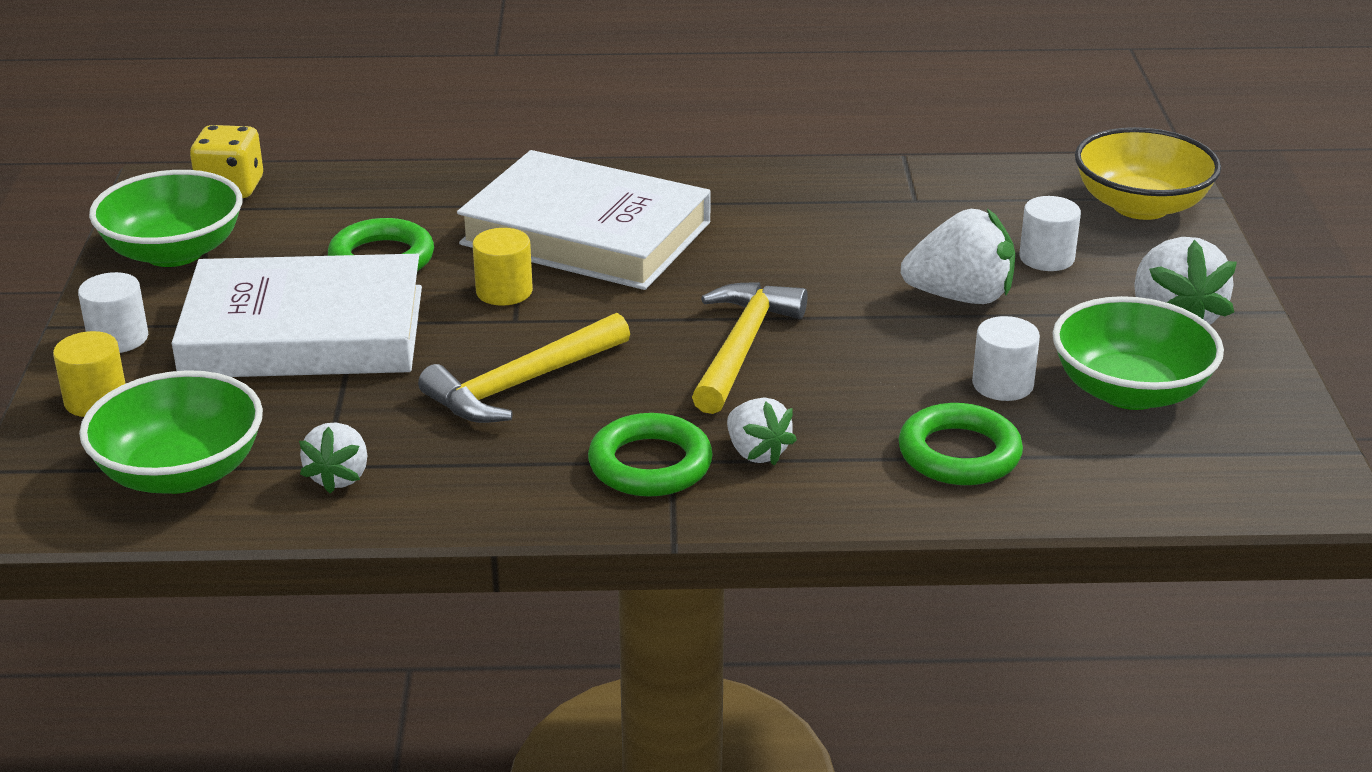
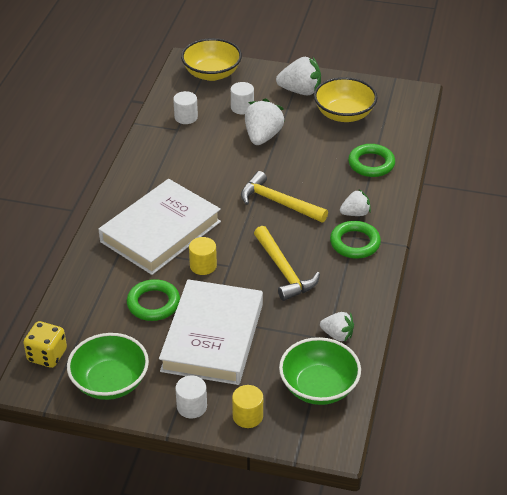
camera: 75 degrees left, 10 degrees up
white cylinder [972,316,1040,401] -> white cylinder moved to [173,91,198,124]
green bowl [1052,296,1224,410] -> yellow bowl [314,77,378,122]

